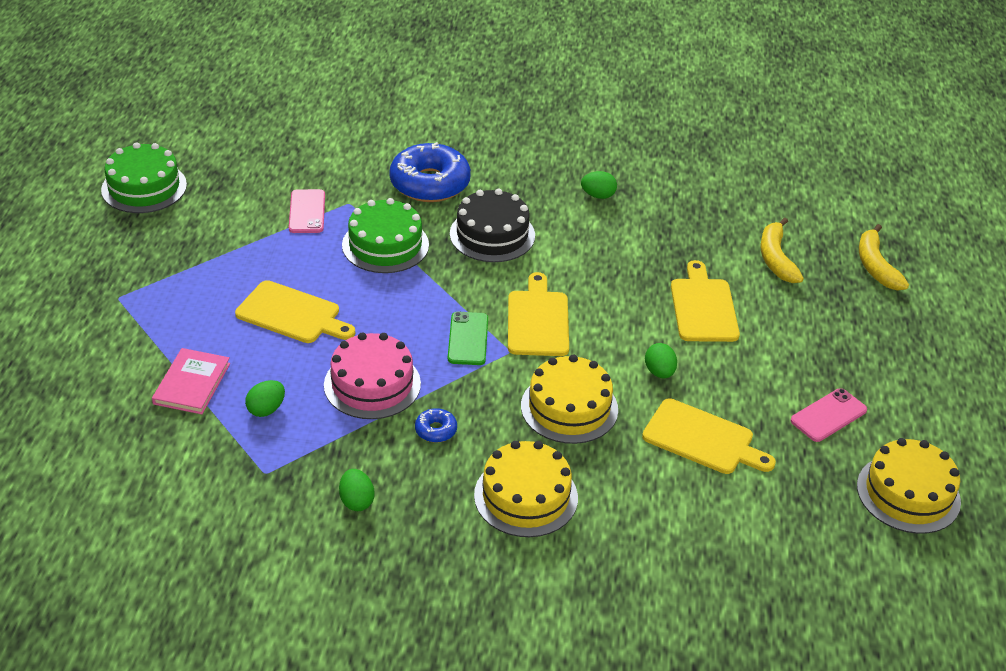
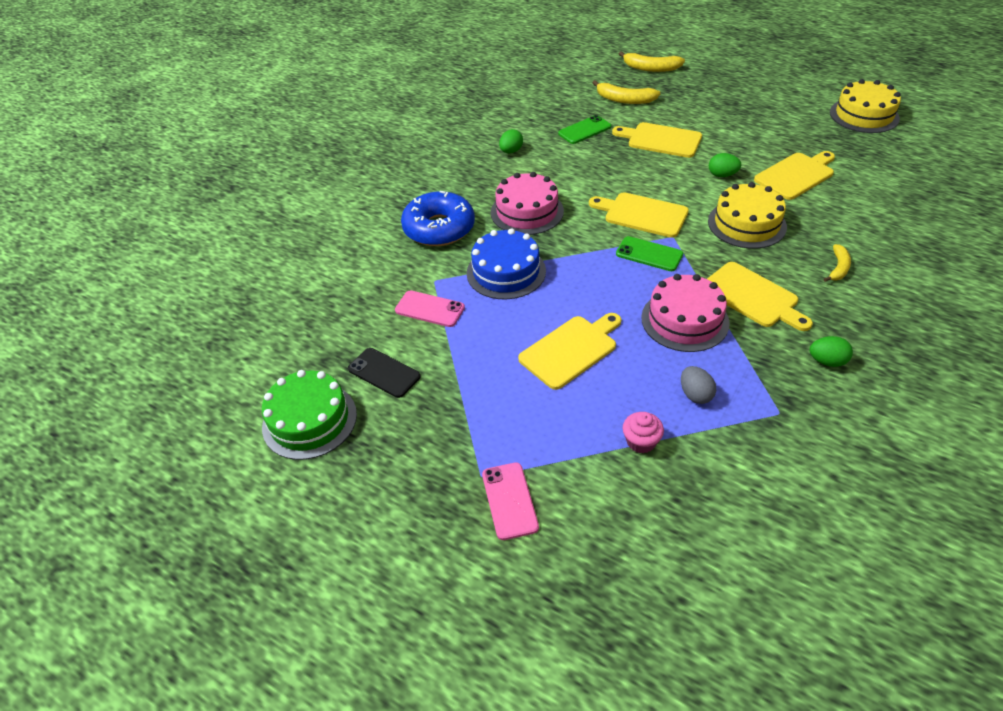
camera: 60 degrees left, 5 degrees up
pink book [152,348,230,414] -> pink cupcake [623,412,664,453]
green egg [245,380,285,417] -> grey egg [681,366,716,404]
green cake [342,198,429,273] -> blue cake [467,228,546,299]
blue donut [415,408,457,443] -> yellow cutting board [707,262,813,331]
black cake [450,188,535,262] -> pink cake [491,172,564,235]
yellow cake [474,441,578,537] -> yellow banana [824,244,851,282]
pink phone [791,388,867,442] -> pink phone moved to [482,462,539,540]
none -> black phone [348,348,421,398]
none -> green phone [558,115,611,144]

